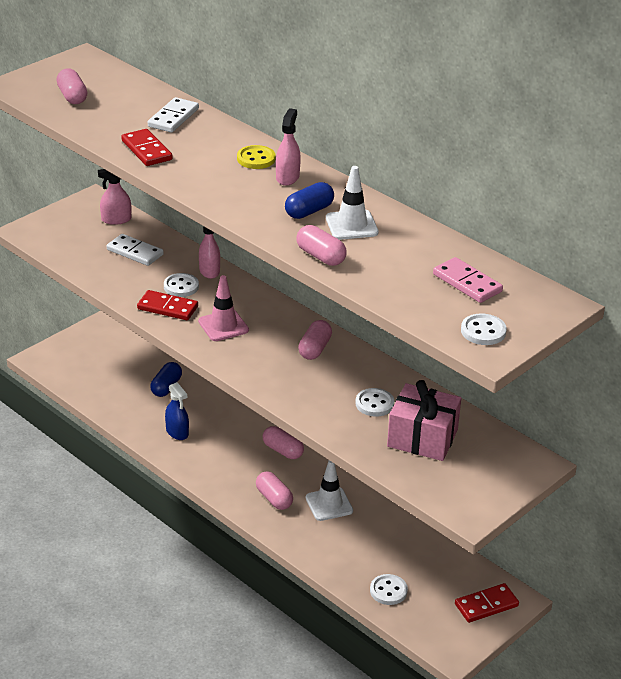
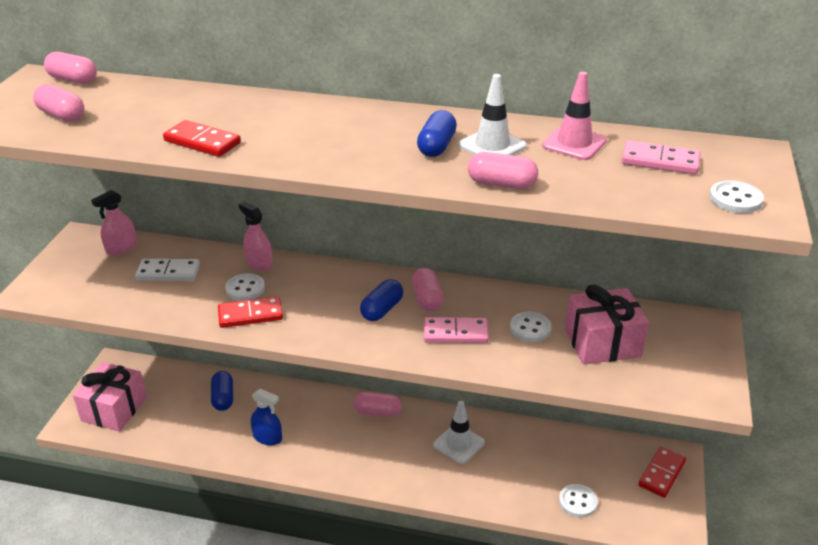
camera: 30 degrees left, 0 degrees up
white domino [148,97,199,133] -> none
pink traffic cone [198,275,249,341] -> pink traffic cone moved to [542,72,607,160]
yellow button [237,145,276,169] -> none
pink capsule [256,471,293,510] -> pink capsule moved to [44,52,97,84]
pink spray bottle [276,108,301,186] -> none
none -> pink gift [73,362,147,432]
none -> blue capsule [360,279,403,321]
none -> pink domino [424,317,489,343]

